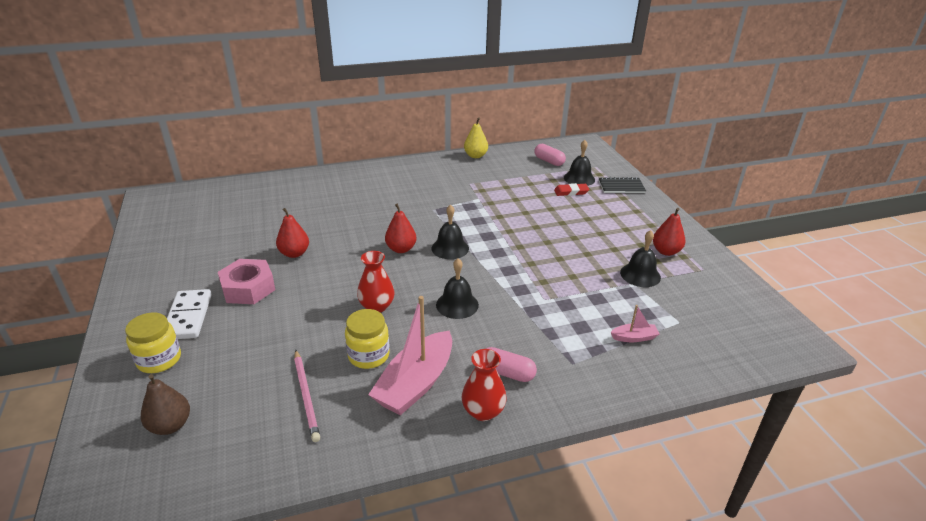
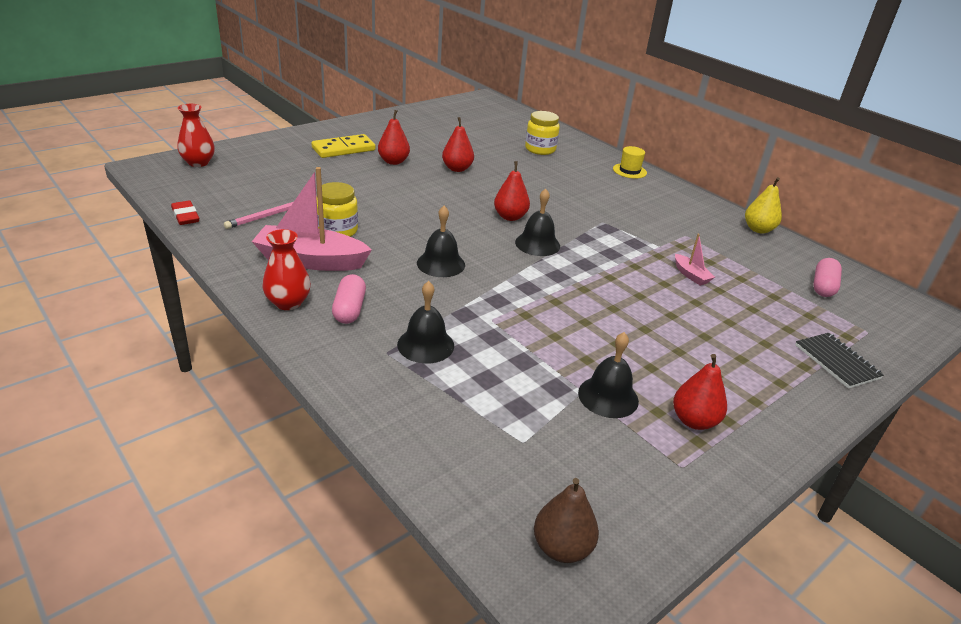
camera: 65 degrees right, 0 degrees up
yellow jar [125,312,181,373] -> yellow jar moved to [525,111,560,155]
brown pear [141,374,190,435] -> brown pear moved to [534,478,599,563]
white domino [167,289,212,339] -> yellow domino [311,134,376,158]
pink nut [218,259,275,304] -> red pear [378,110,410,165]
red vase [357,251,394,313] -> red vase moved to [178,104,215,167]
red eraser [554,183,589,196] -> red eraser moved to [171,200,199,225]
black bell [564,140,595,186] -> black bell moved to [397,281,454,363]
pink boat [611,305,660,342] -> pink boat moved to [675,234,715,286]
none -> yellow hat [613,146,647,179]

